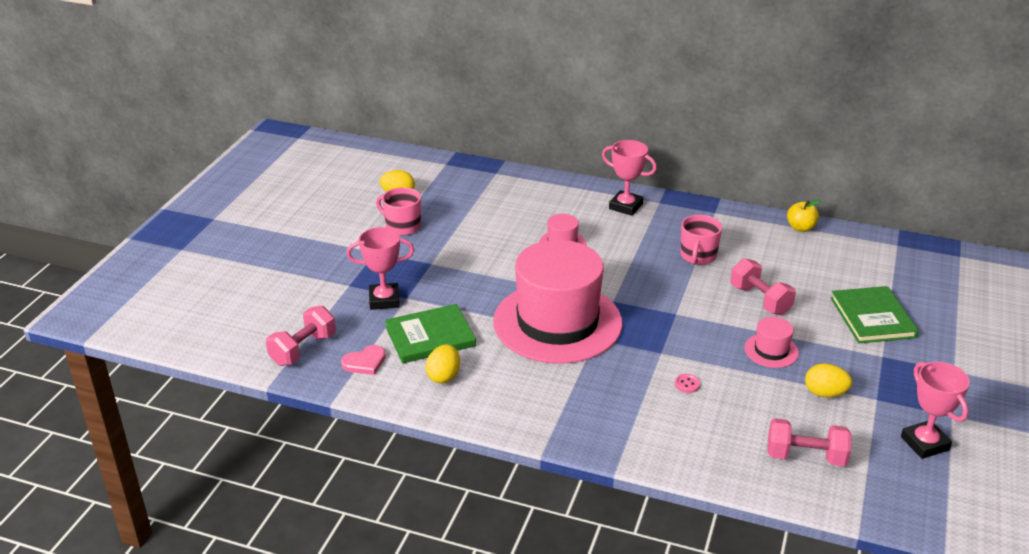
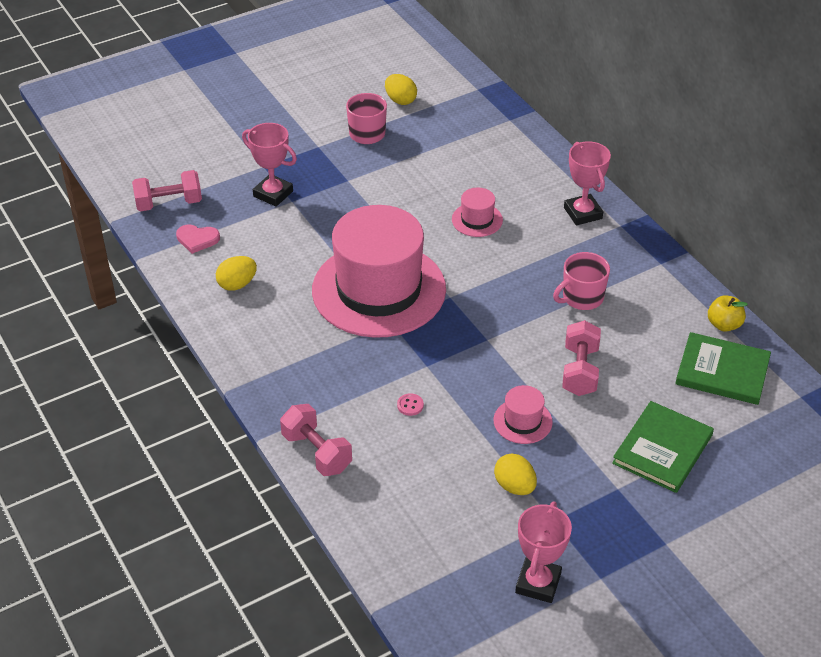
camera: 40 degrees right, 10 degrees up
green book [385,304,476,364] -> green book moved to [675,332,771,405]
pink dumbbell [767,418,852,467] -> pink dumbbell moved to [280,404,352,476]

